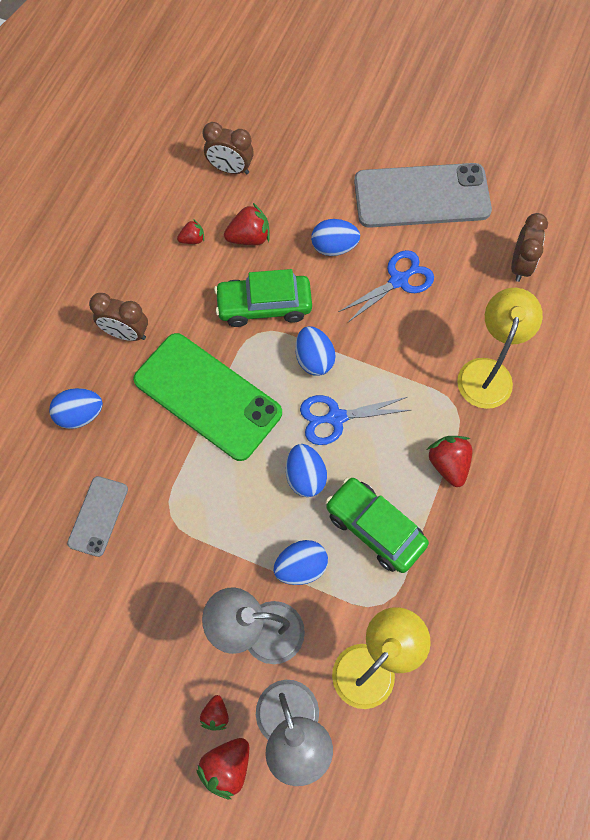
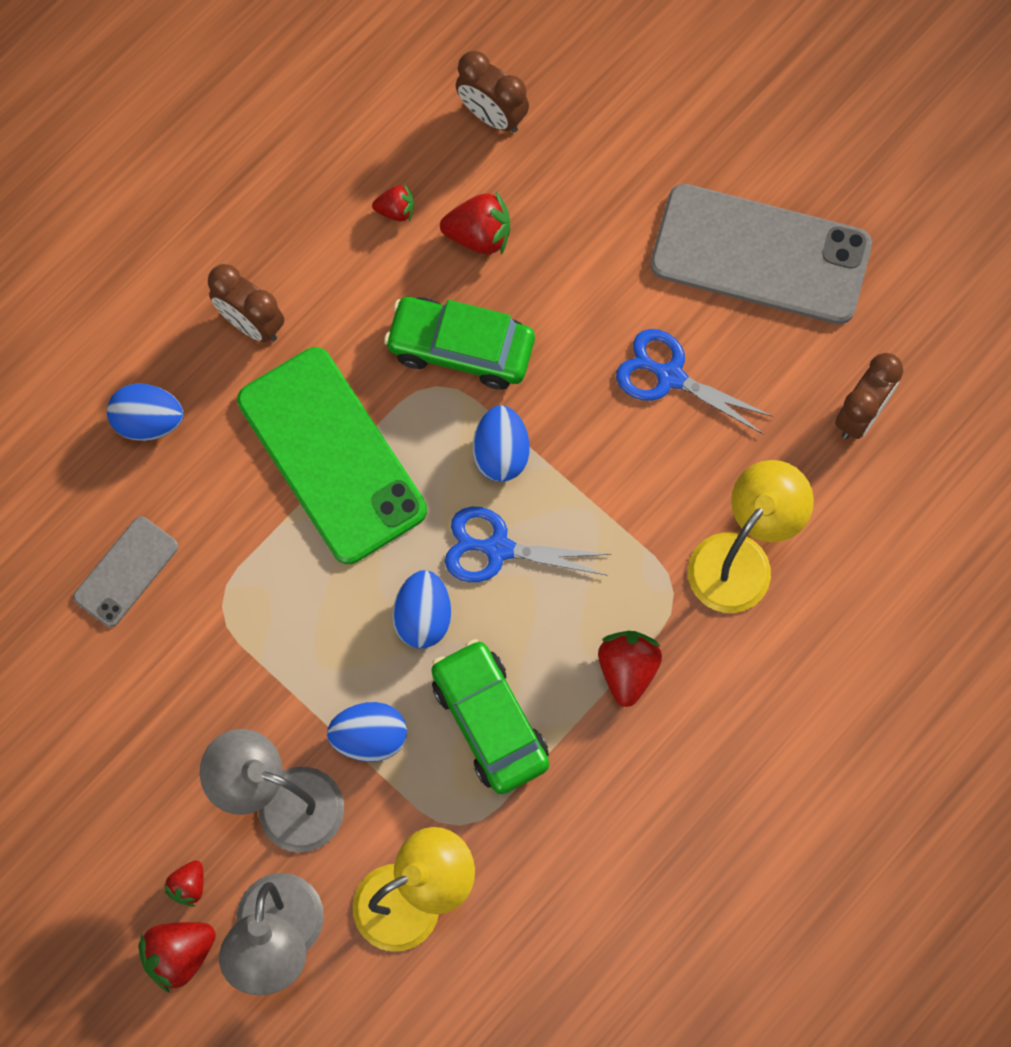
camera: 20 degrees right, 5 degrees up
blue egg [311,219,360,256] -> none
blue scissors [339,250,434,323] -> blue scissors turned 135 degrees counterclockwise [616,329,774,435]

